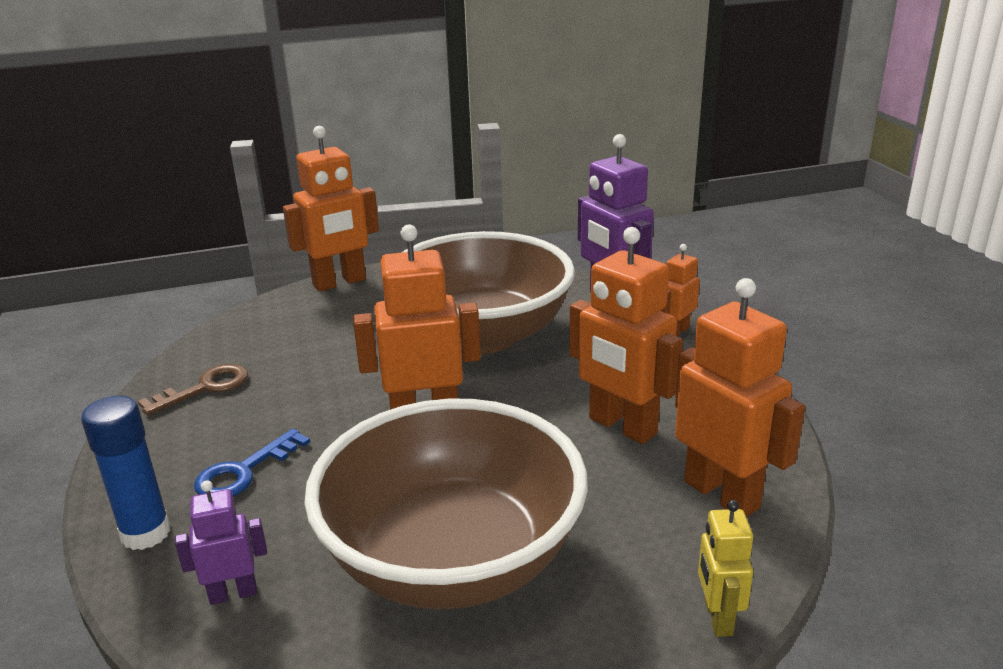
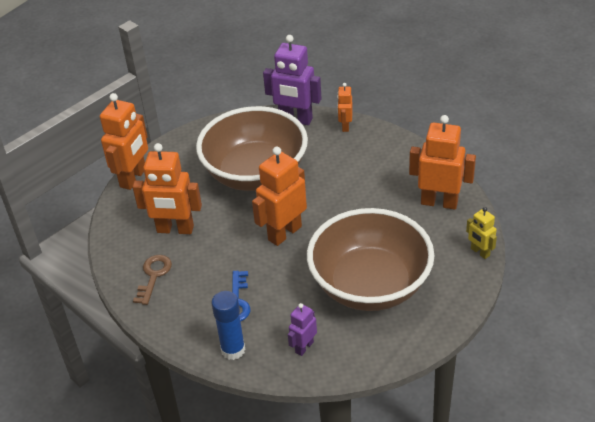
camera: 35 degrees left, 15 degrees up
orange robot [569,227,683,444] -> orange robot moved to [132,143,202,234]

